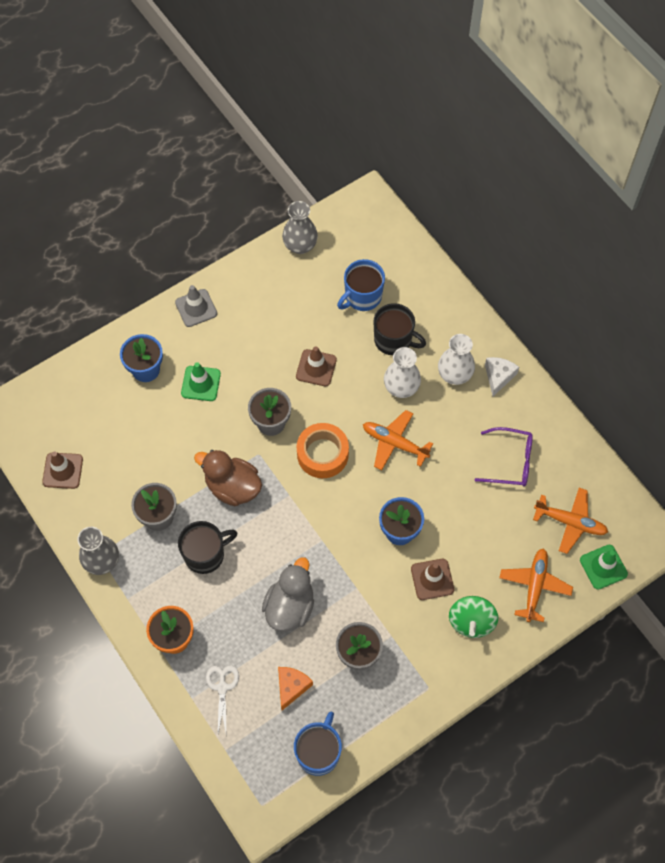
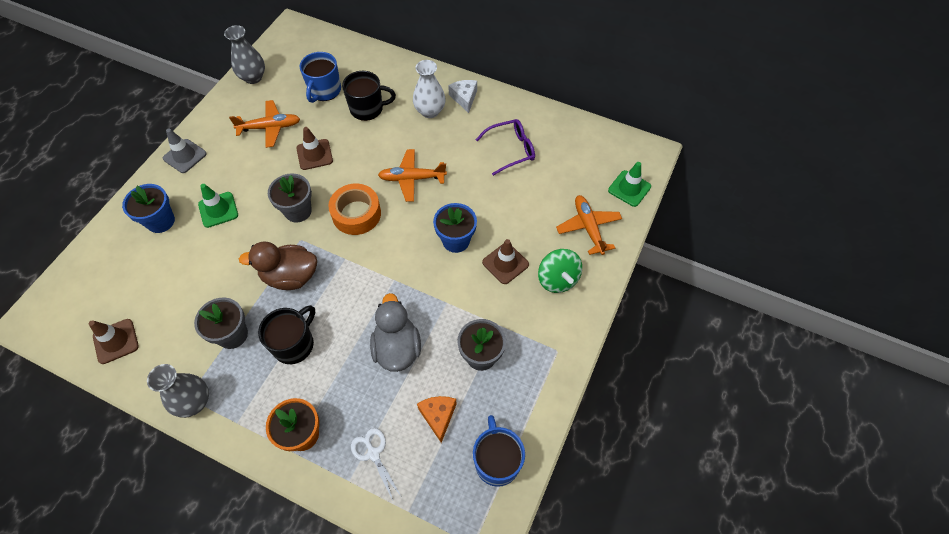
camera: 30 degrees left, 5 degrees down
white vase [384,347,421,398] -> none
orange plane [533,488,608,554] -> orange plane moved to [229,100,300,148]

